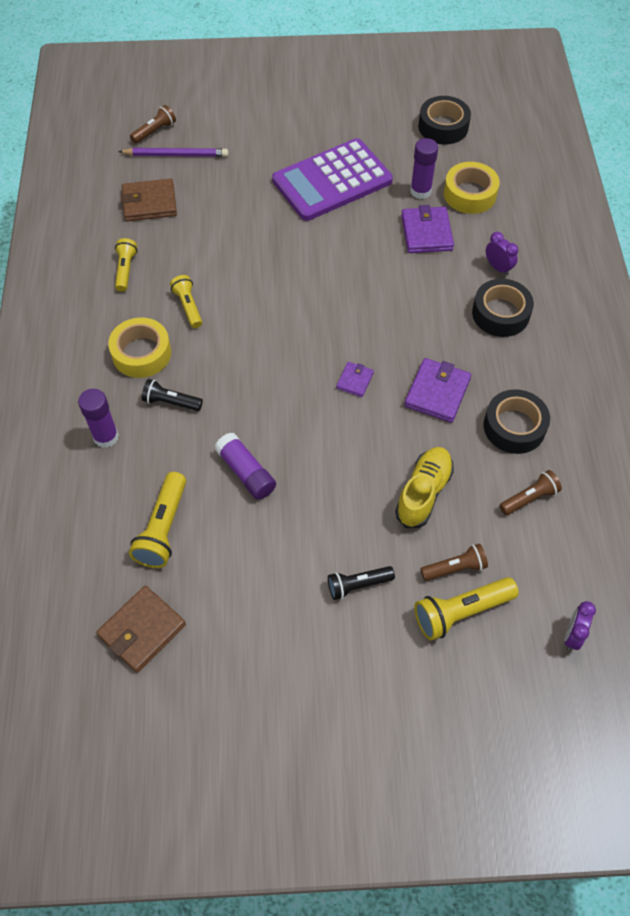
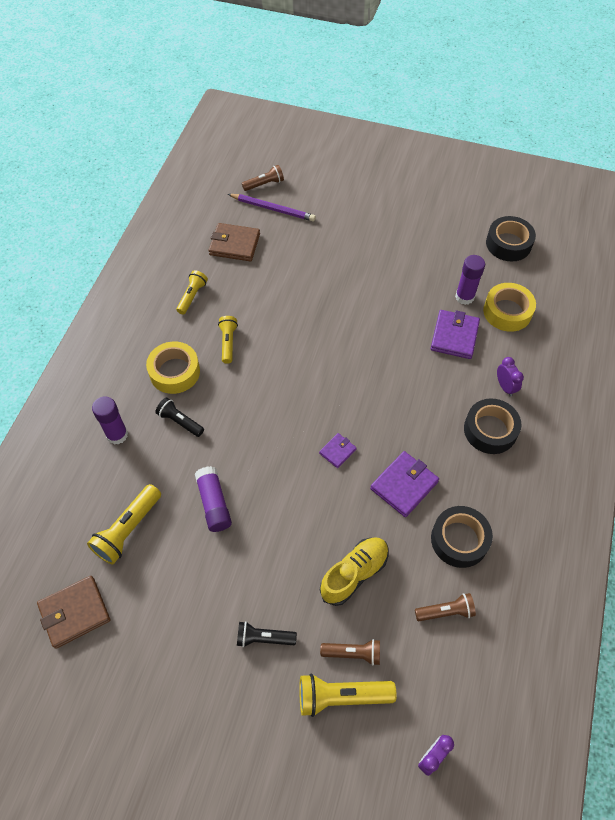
camera: 20 degrees right, 0 degrees up
purple calculator [272,138,393,221] -> none

